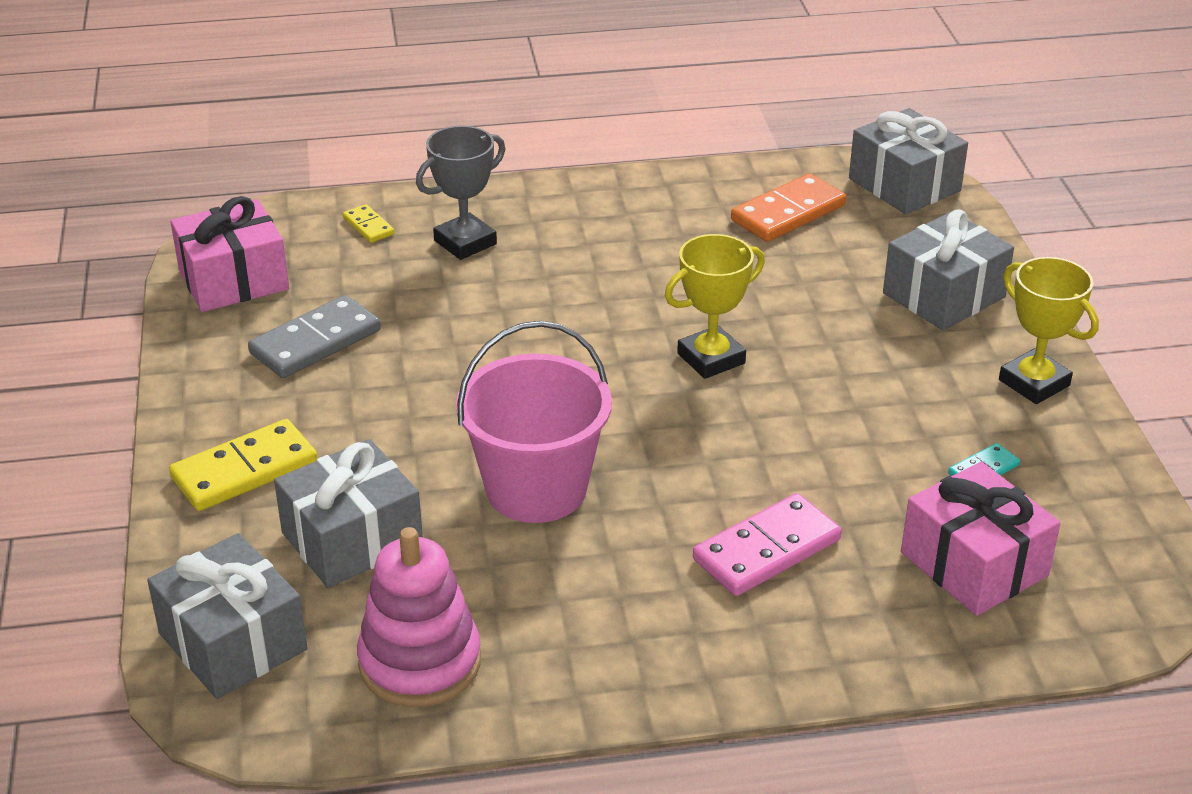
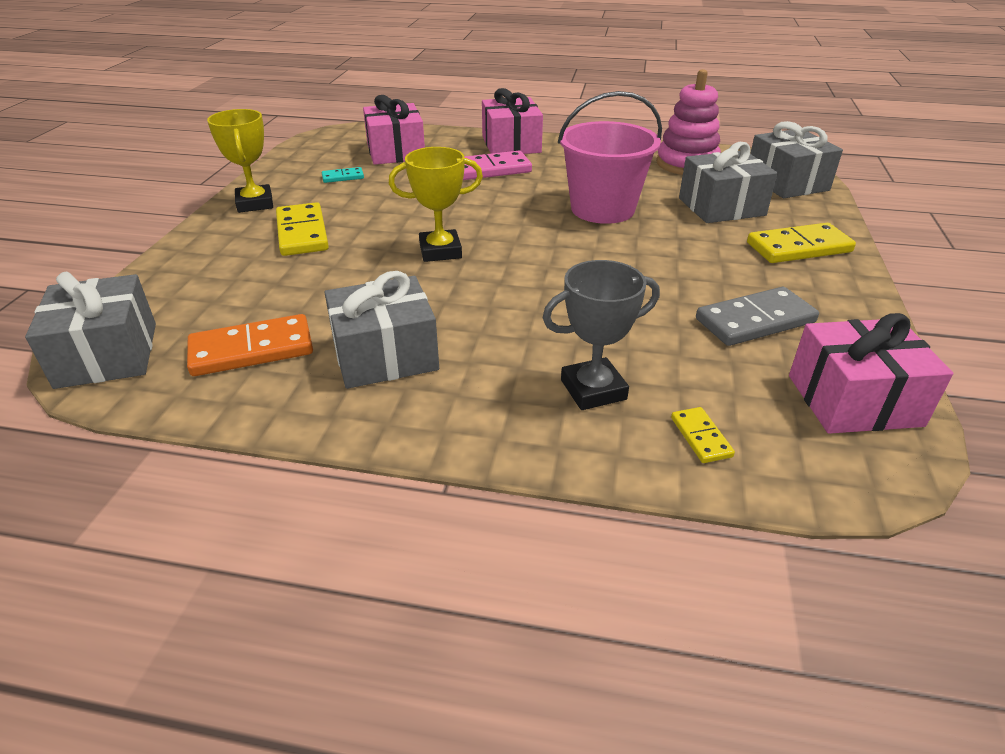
camera: 160 degrees left, 0 degrees up
grey gift [883,210,1014,331] -> grey gift moved to [324,271,439,389]
none -> yellow domino [276,202,329,256]
none -> pink gift [482,88,543,154]

